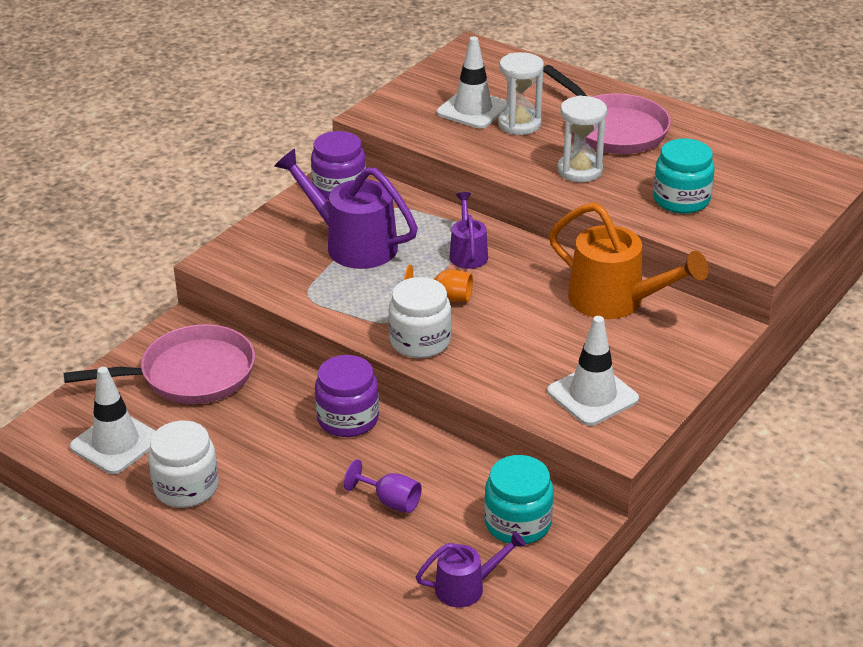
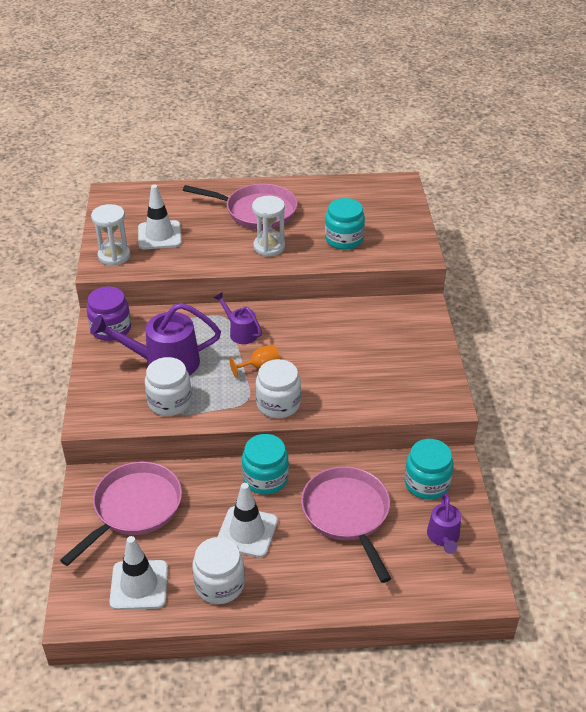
camera: 40 degrees left, 5 degrees up
purple jar [315,355,379,437] -> turquoise jar [242,434,289,495]
purple goblet [344,459,422,513] -> pink pan [301,466,391,583]
purple watering can [416,531,526,607] -> purple watering can turned 150 degrees clockwise [427,493,461,554]
white hourglass [498,52,544,135] -> white hourglass moved to [91,204,130,266]
white traffic cone [547,316,639,426] -> white traffic cone moved to [217,483,278,558]
orange watering can [549,202,709,319] -> none
none -> white jar [145,357,192,416]

